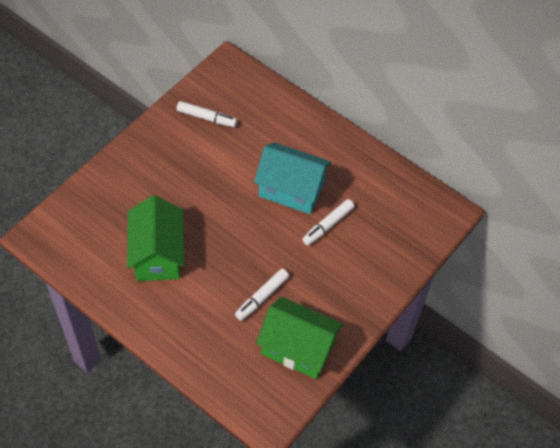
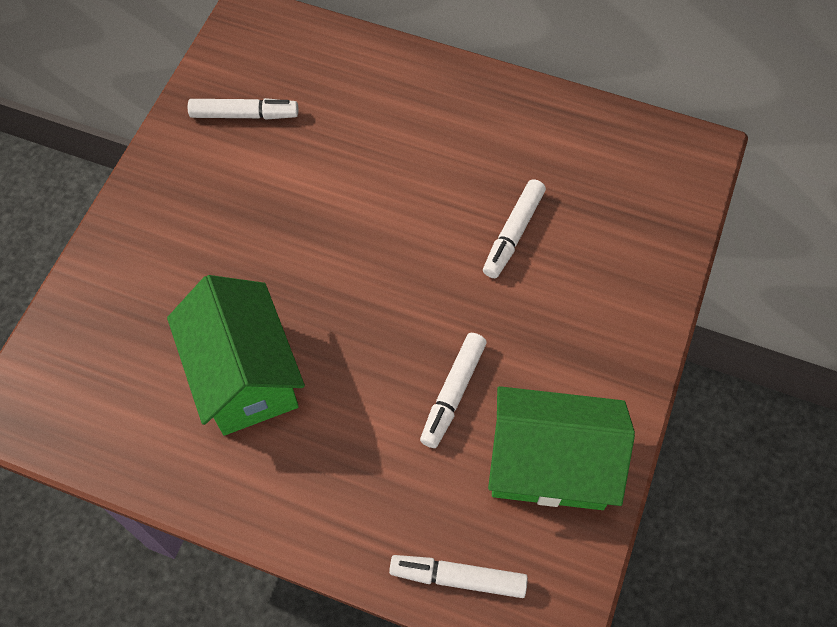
camera: 15 degrees left, 5 degrees up
turquoise house [254,142,332,214] -> none
none -> white marker [389,555,528,598]

